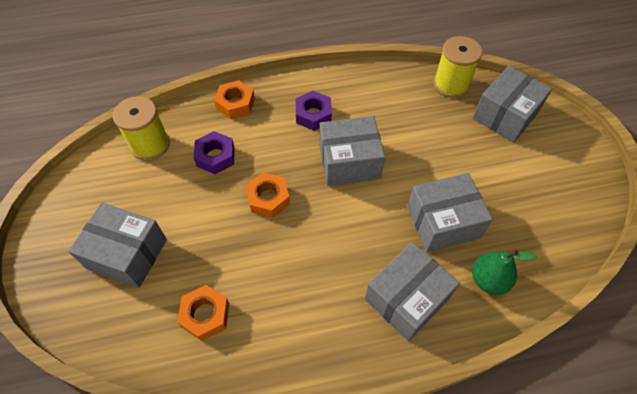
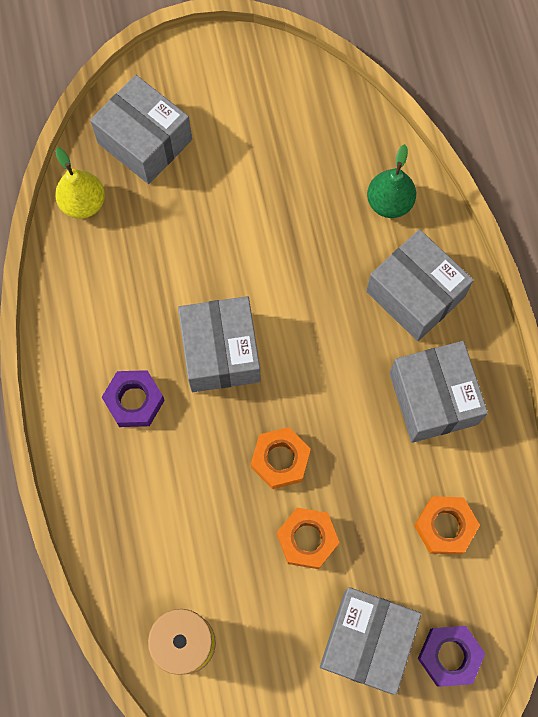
camera: 90 degrees left, 15 degrees up
purple nut [194,131,235,174] -> purple nut moved to [418,626,486,687]
orange nut [214,80,255,119] -> orange nut moved to [277,508,340,569]
grey box [407,173,493,252] -> grey box moved to [389,341,488,443]
yellow spool [433,36,482,98] -> yellow pear [55,147,105,219]

